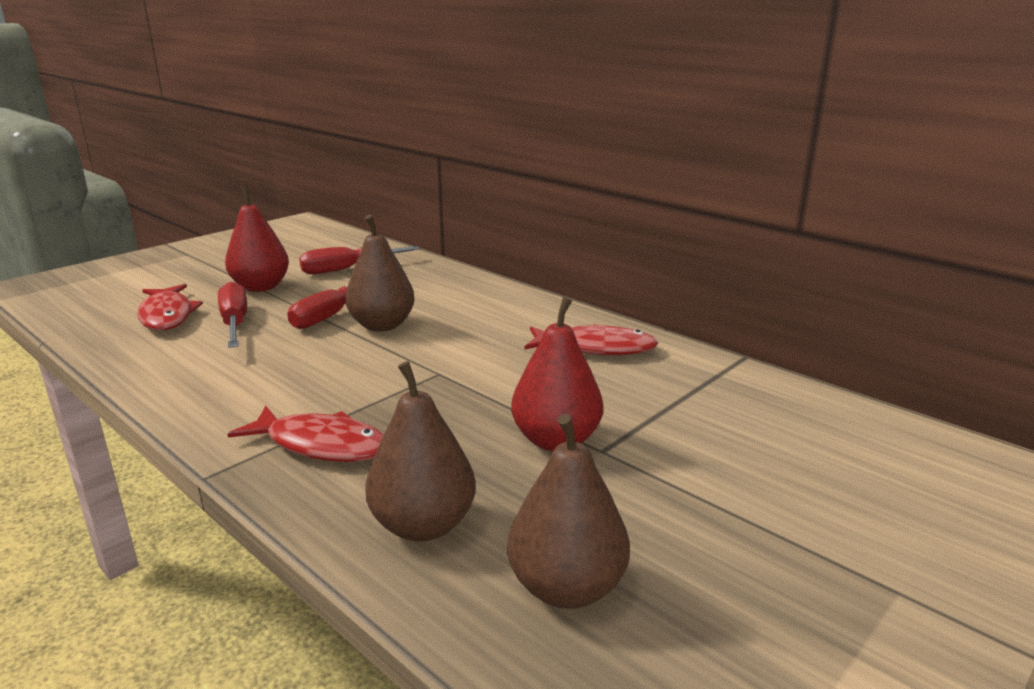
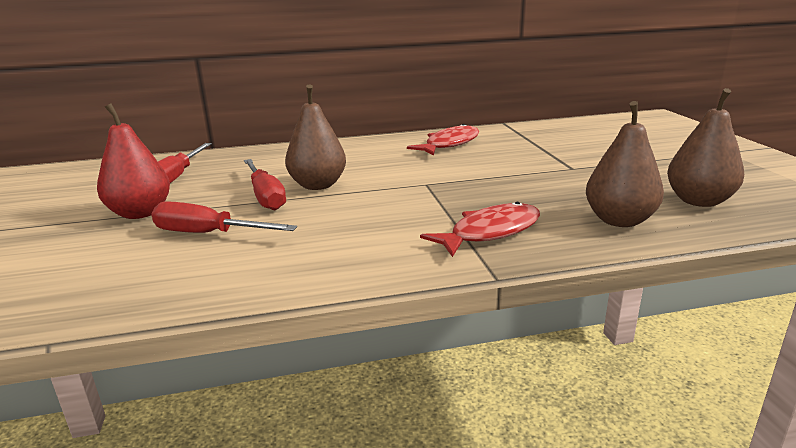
camera: 55 degrees left, 0 degrees up
red fish [137,284,203,330] -> none
red pear [511,297,603,451] -> none

